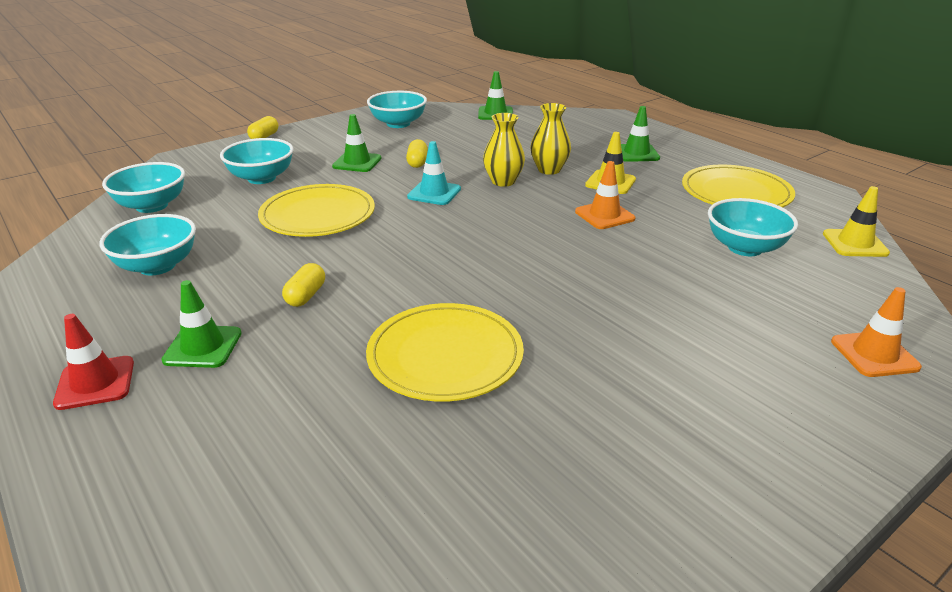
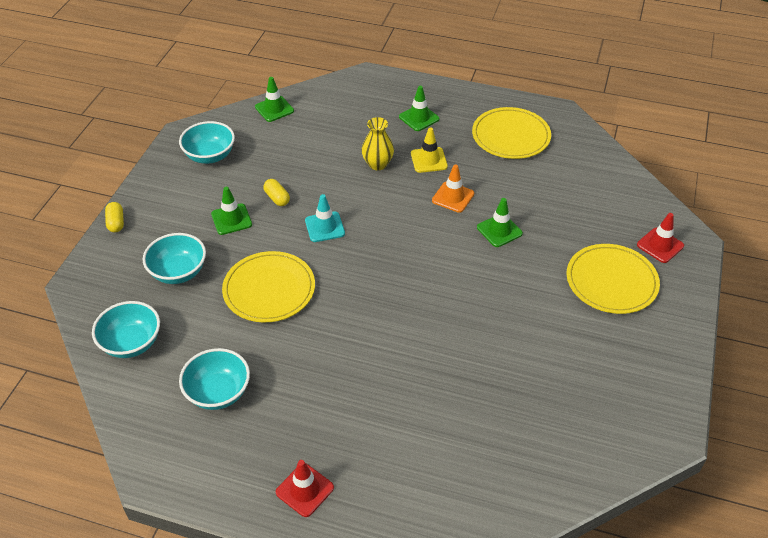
camera: 35 degrees left, 15 degrees up
green traffic cone [161,280,242,368] -> green traffic cone moved to [477,198,523,247]
yellow capsule [282,263,325,307] -> none
yellow plate [366,303,524,402] -> yellow plate moved to [566,244,660,314]
yellow vase [483,113,525,187] -> none
turquoise bowl [708,198,798,256] -> none
yellow traffic cone [823,186,890,257] -> none
orange traffic cone [831,287,922,377] -> red traffic cone [637,213,684,263]

